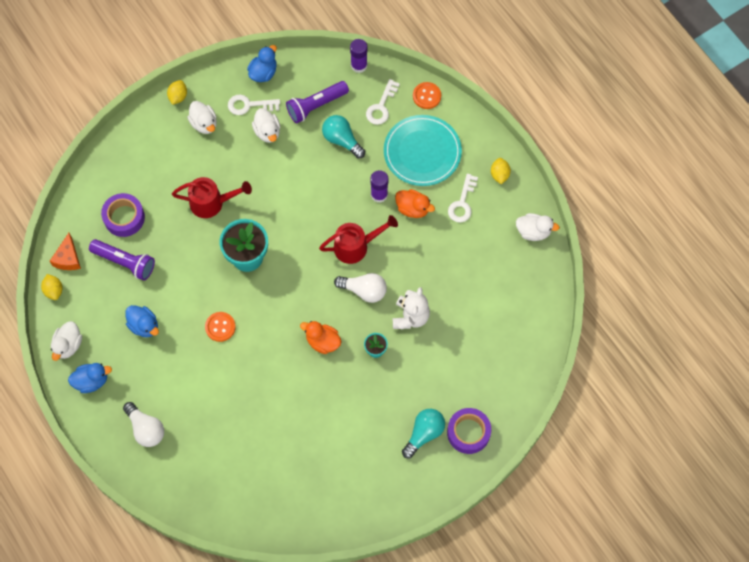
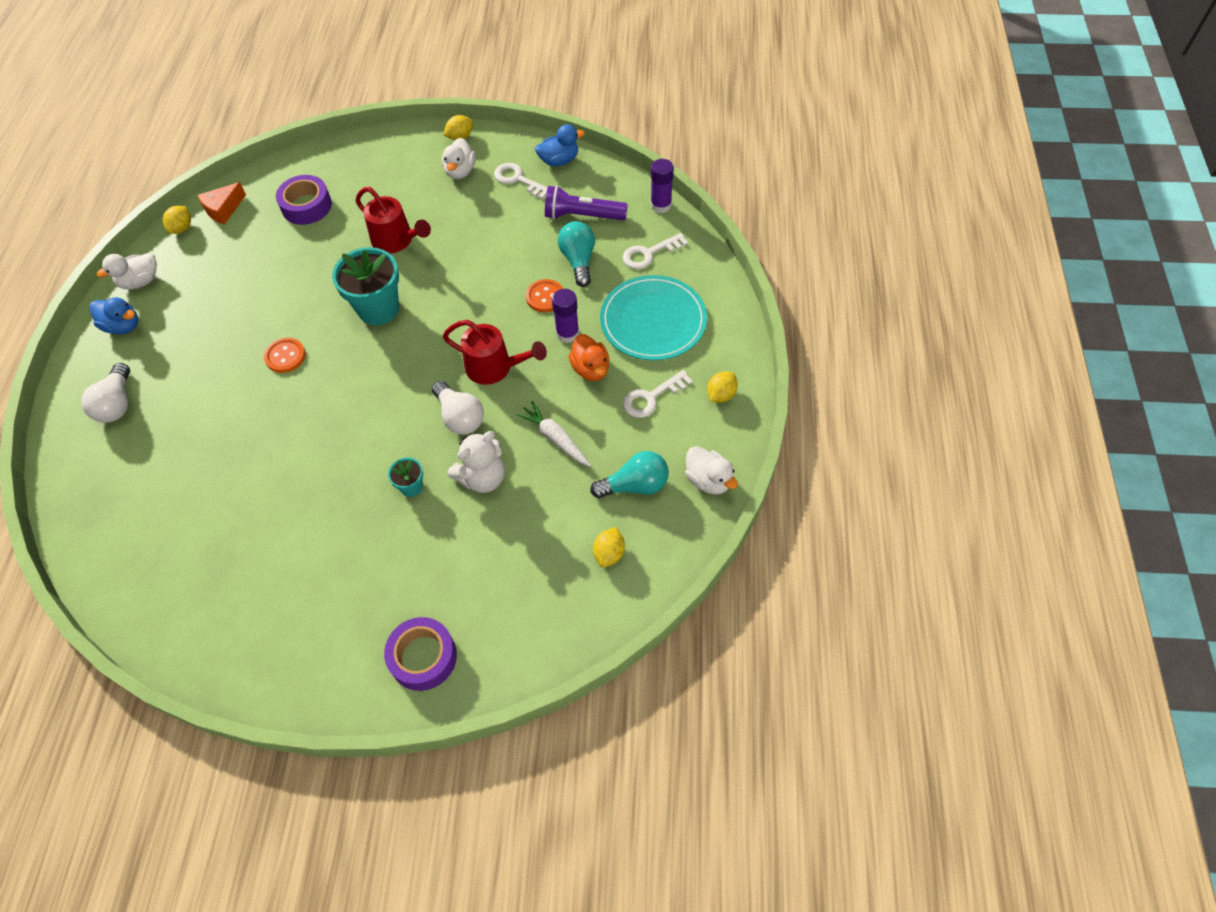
camera: 40 degrees right, 10 degrees down
purple flashlight [89,239,155,281] -> none
blue duck [125,305,159,337] -> none
white duck [252,108,280,143] -> none
orange duck [300,321,342,354] -> none
turquoise light bulb [402,409,445,458] -> turquoise light bulb moved to [590,451,669,498]
orange button [413,82,441,109] -> orange button moved to [526,279,563,312]
none -> white carrot [516,401,591,467]
none -> yellow lemon [593,527,625,568]

